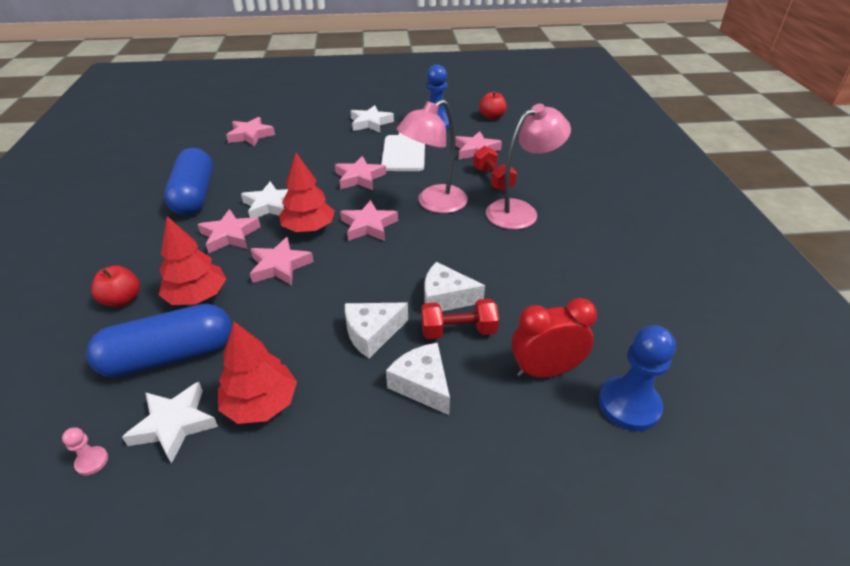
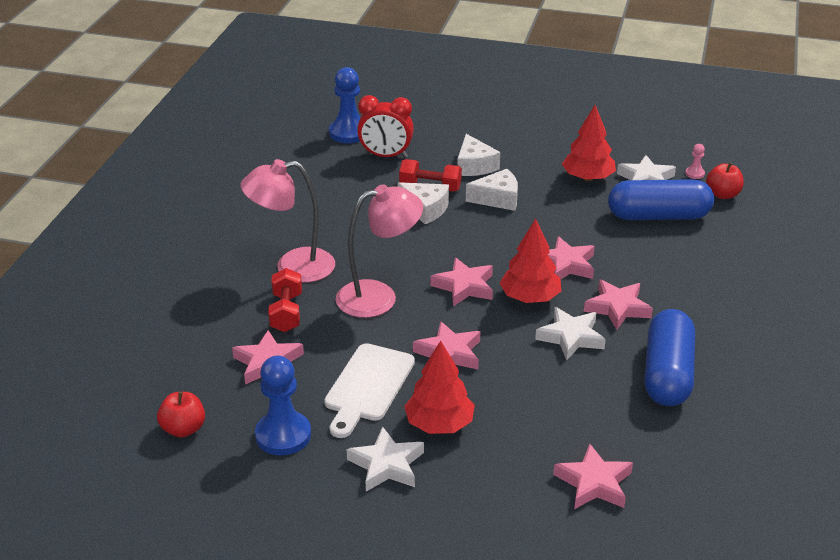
camera: 160 degrees left, 5 degrees down
red apple [91,265,140,307] -> red apple moved to [706,162,744,199]
red tree [159,216,226,305] -> red tree moved to [404,341,475,434]

